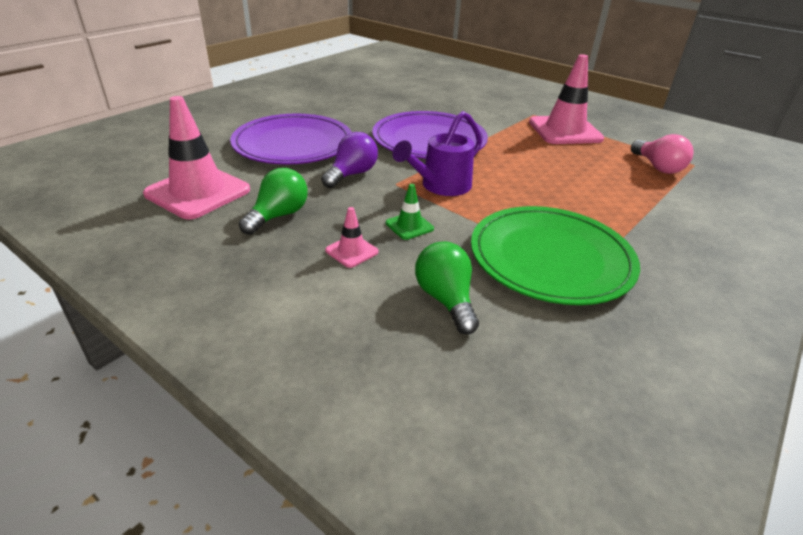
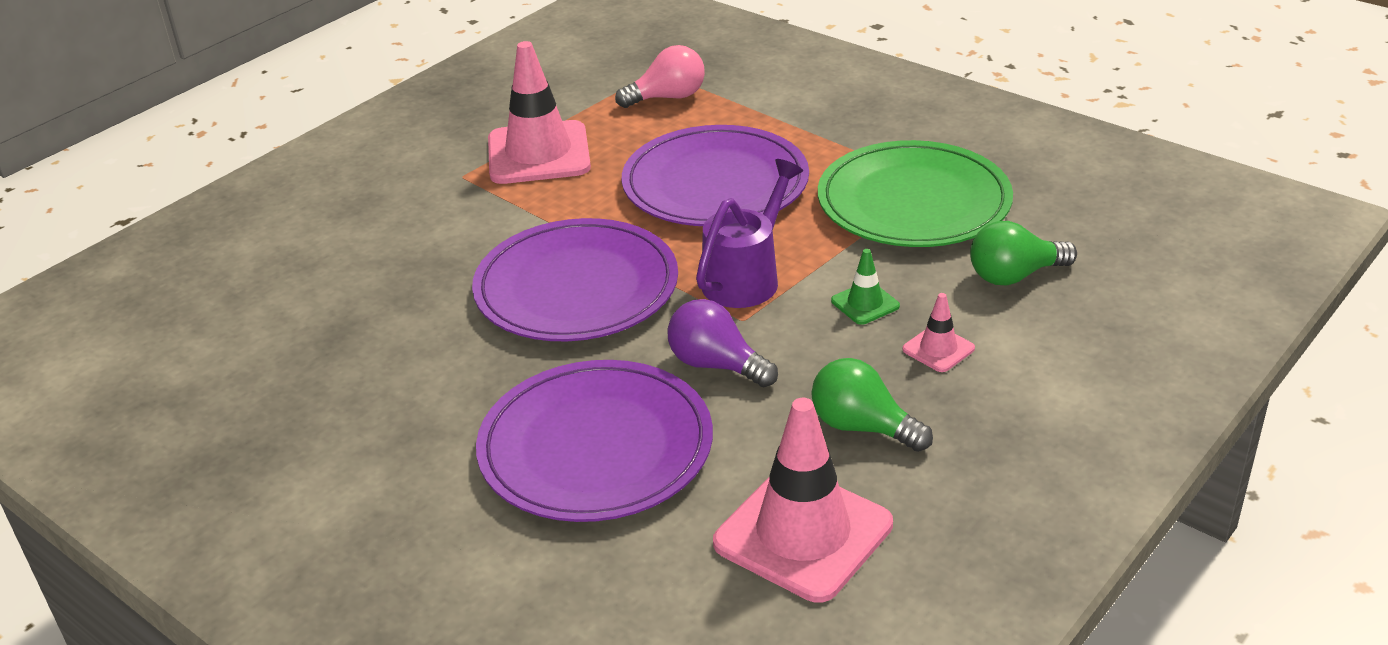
camera: 85 degrees left, 0 degrees up
purple watering can [392,111,482,196] -> purple watering can turned 105 degrees counterclockwise [696,159,803,308]
none -> purple plate [622,125,809,226]

